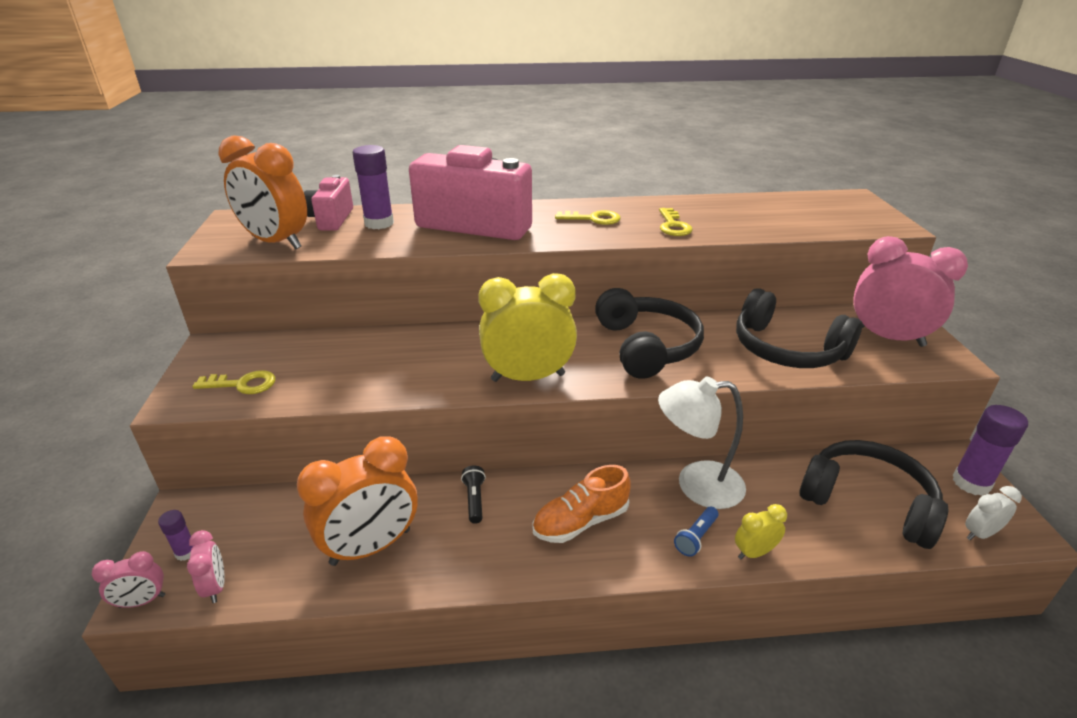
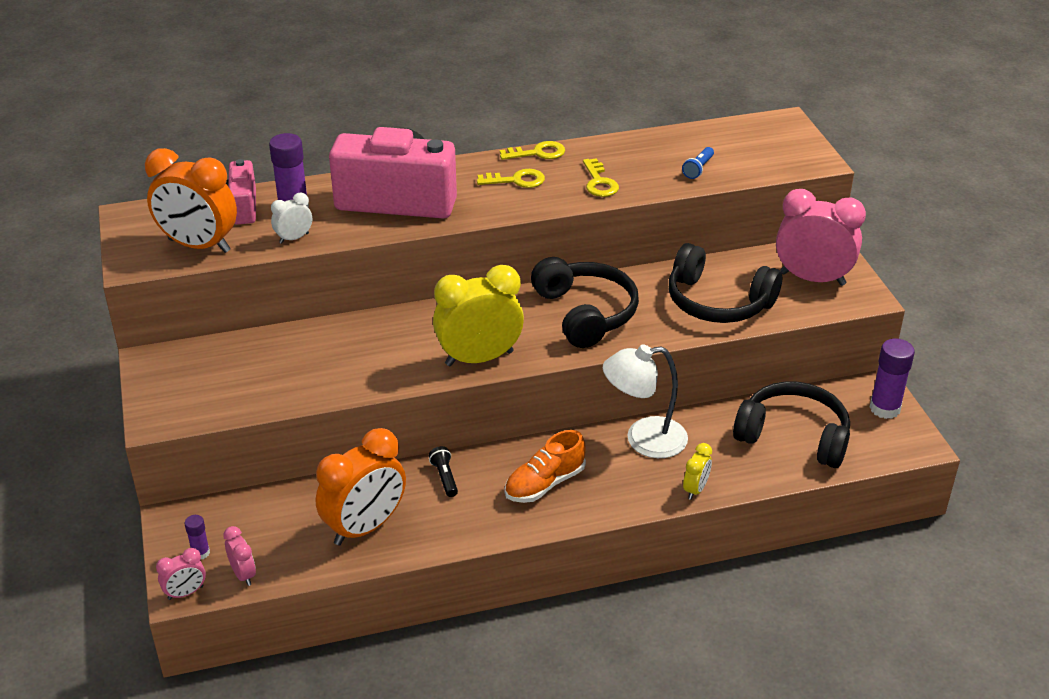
camera: 10 degrees left, 5 degrees up
yellow key [192,370,276,394] -> yellow key moved to [500,141,565,160]
blue flashlight [674,507,719,557] -> blue flashlight moved to [682,147,714,179]
yellow clock [735,504,787,559] -> yellow clock turned 150 degrees clockwise [683,443,712,500]
white clock [965,486,1022,540] -> white clock moved to [271,193,312,244]

